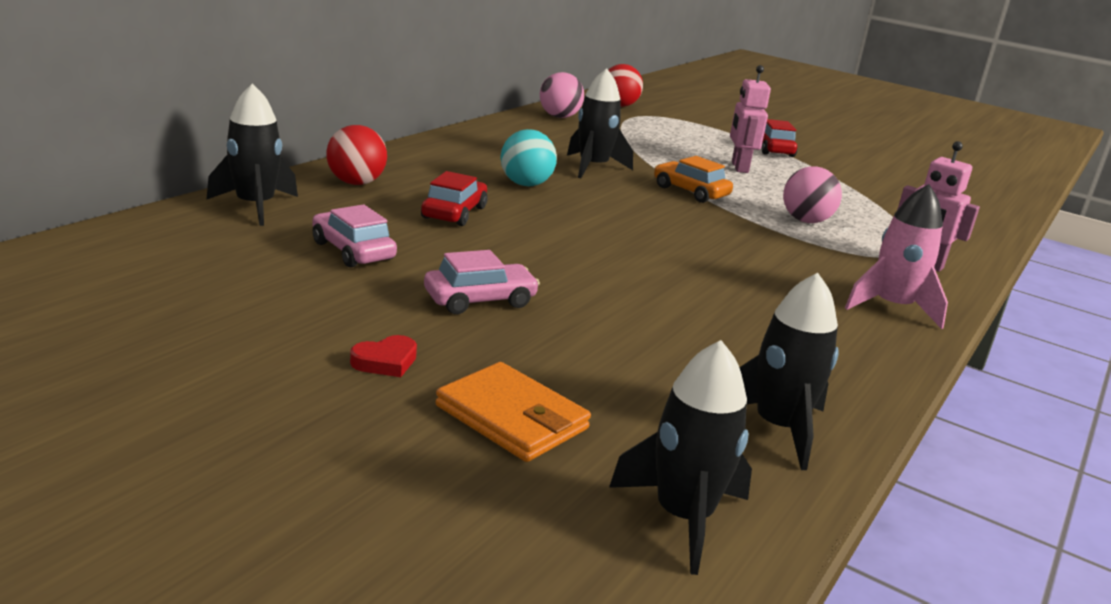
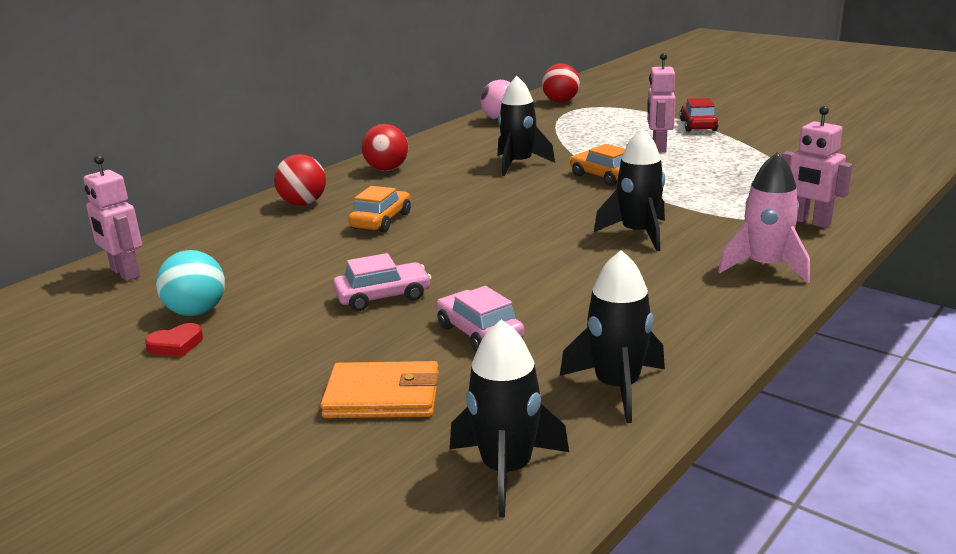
camera: 10 degrees right, 0 degrees up
black rocket [207,83,298,226] -> black rocket moved to [594,128,665,251]
pink car [312,205,397,267] -> pink car moved to [436,286,524,352]
red heart [350,335,417,377] -> red heart moved to [145,323,203,357]
red car [421,171,488,226] -> orange car [348,186,411,232]
orange wallet [435,362,591,462] -> orange wallet turned 45 degrees counterclockwise [320,361,439,418]
turquoise ball [500,129,557,186] -> turquoise ball moved to [156,250,225,316]
pink ball [783,166,842,223] -> none
none -> pink robot [83,155,142,281]
none -> red ball [362,124,409,171]

